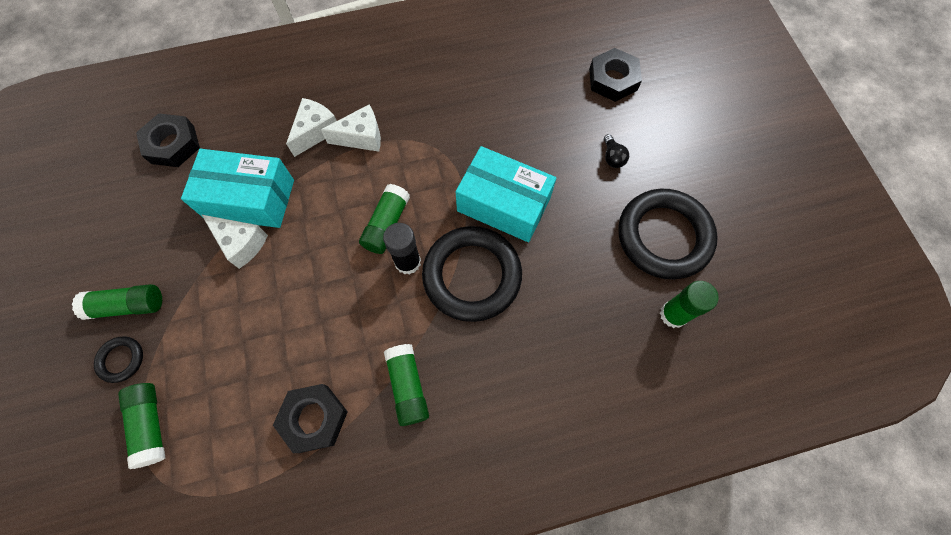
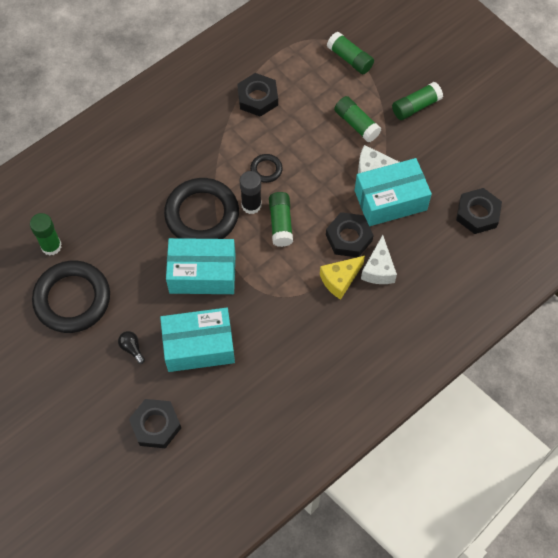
camera: 155 degrees right, 5 degrees down
black ring [94,336,143,383] -> black ring moved to [250,154,283,183]
white cheese [321,105,381,152] -> yellow cheese [320,256,365,300]
green glue stick [384,344,429,426] -> green glue stick moved to [334,96,382,142]
none -> turquoise box [160,308,235,372]
none -> black nut [326,212,373,257]

